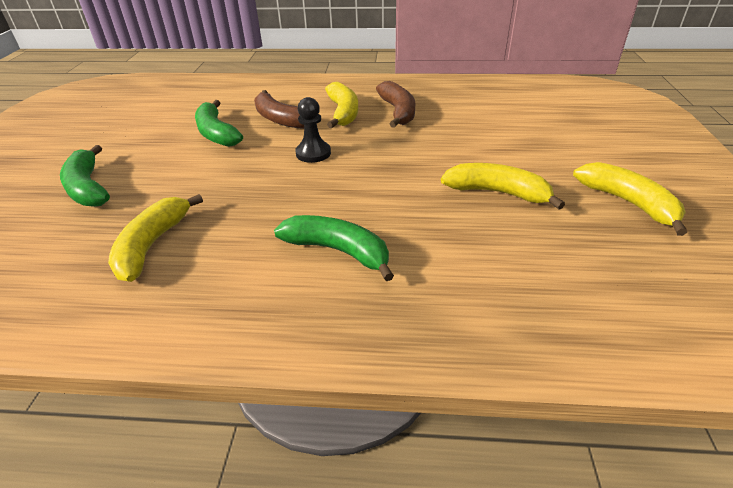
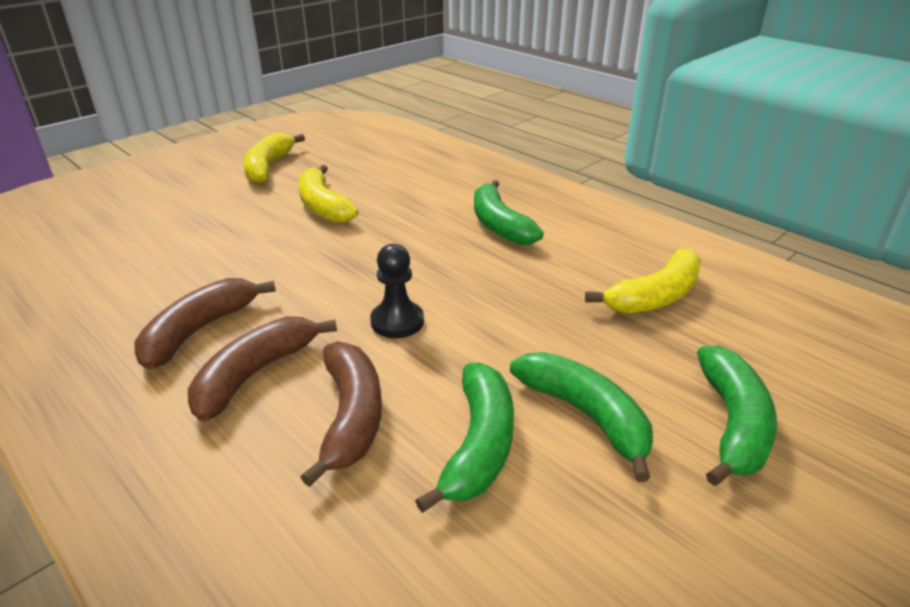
camera: 140 degrees left, 5 degrees down
yellow banana [325,82,358,129] -> brown banana [188,316,337,421]
none -> green banana [510,352,653,482]

